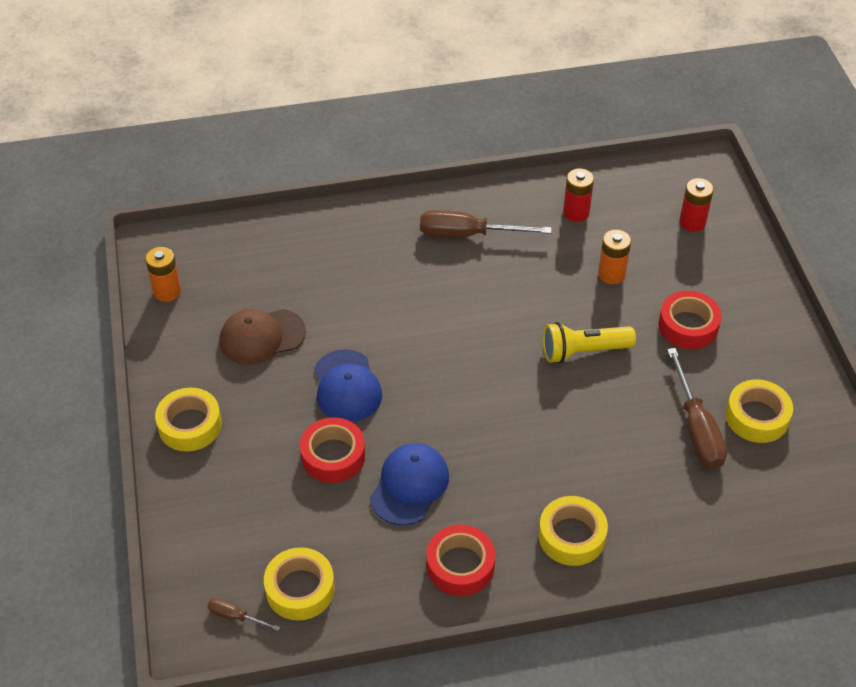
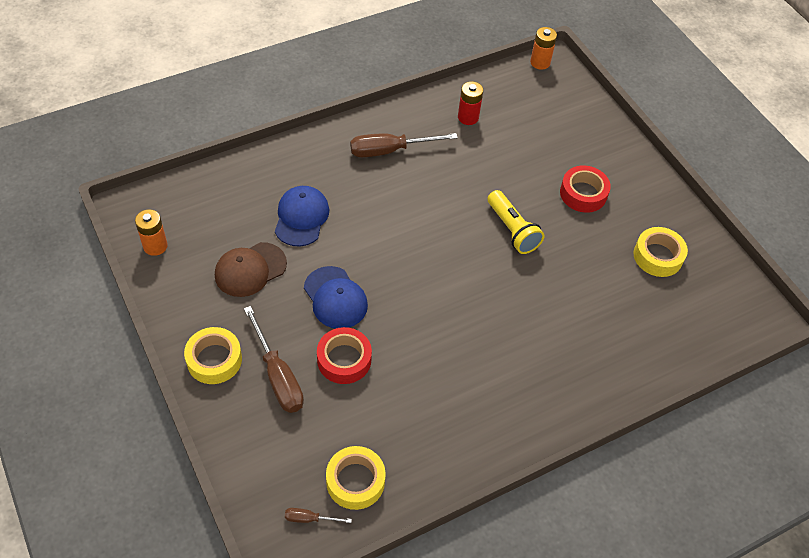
camera: 20 degrees left, 5 degrees up
blue cap [370,443,449,526] -> blue cap moved to [275,186,329,246]
red tape [427,525,495,596] -> none
yellow tape [539,496,608,566] -> none
yellow flashlight [543,322,636,363] -> yellow flashlight turned 90 degrees counterclockwise [487,190,544,254]
orange battery [598,230,631,284] -> orange battery moved to [530,27,557,70]
brown screwdriver [667,348,727,469] -> brown screwdriver moved to [244,306,304,413]
red battery [679,178,714,232] -> none

